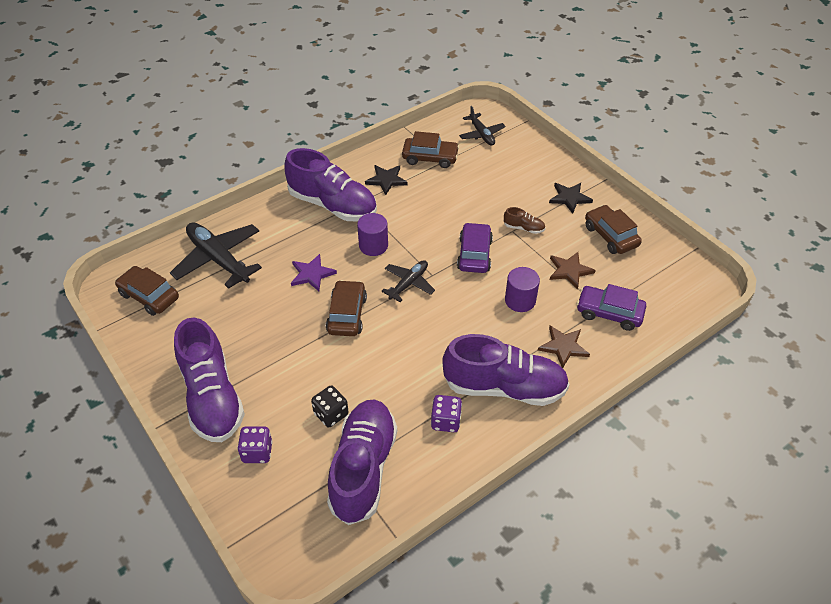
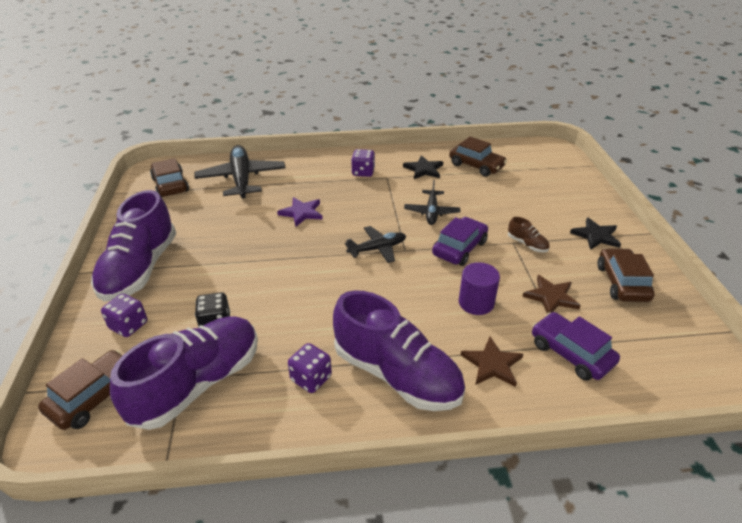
camera: 30 degrees right, 10 degrees down
purple shoe [284,148,377,221] -> purple dice [351,149,375,177]
brown car [326,280,367,336] -> brown car moved to [38,350,122,430]
purple cylinder [357,213,388,256] -> none
black plane [459,106,506,146] -> black plane moved to [404,180,460,225]

